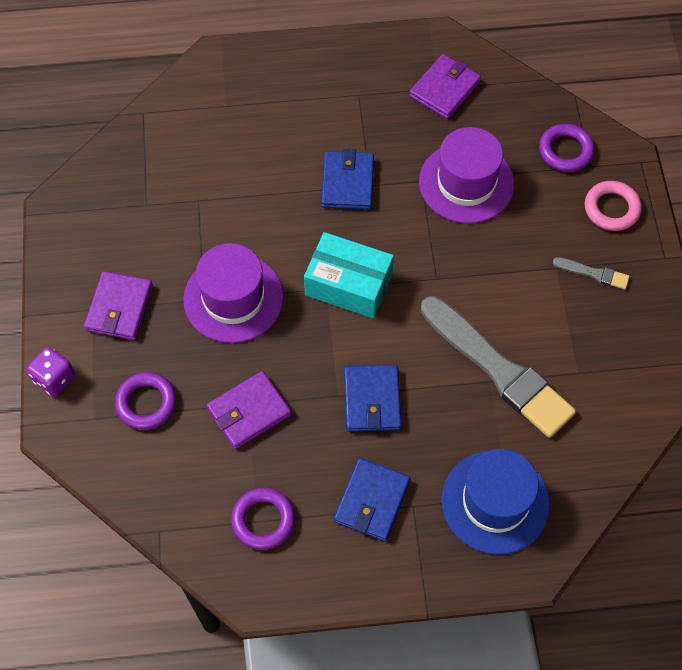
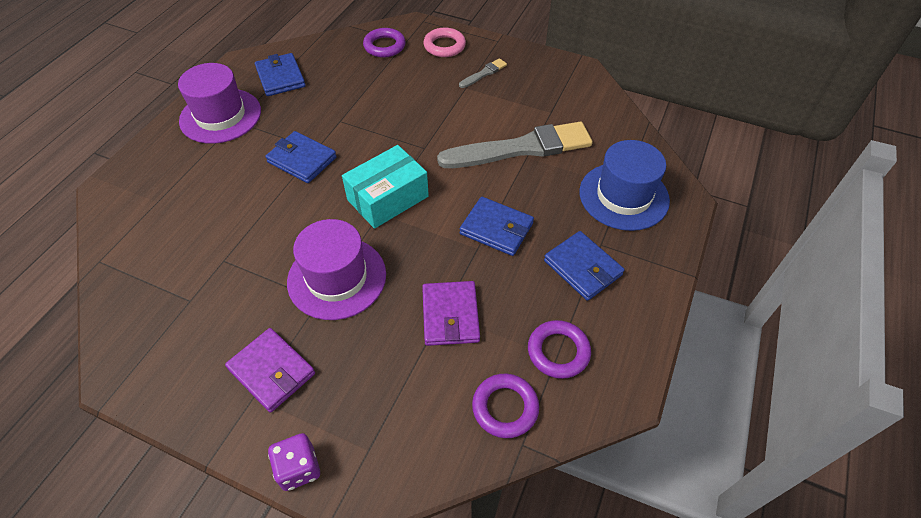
camera: 60 degrees left, 10 degrees down
purple ring [115,372,176,430] -> purple ring moved to [472,374,539,438]
purple wallet [409,54,481,119] -> blue wallet [255,53,305,96]
purple hat [419,127,514,224] -> purple hat moved to [178,63,261,144]

